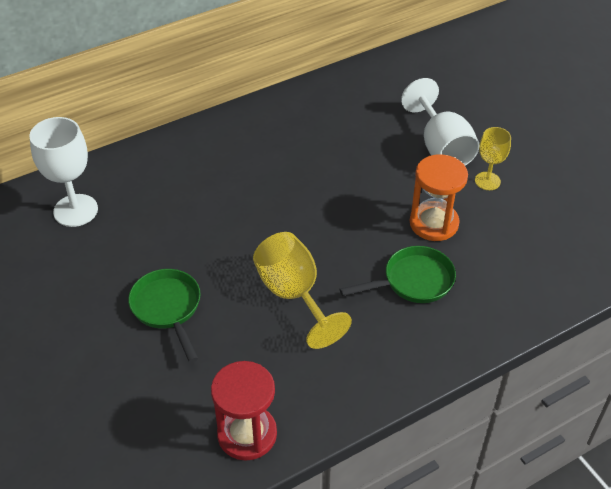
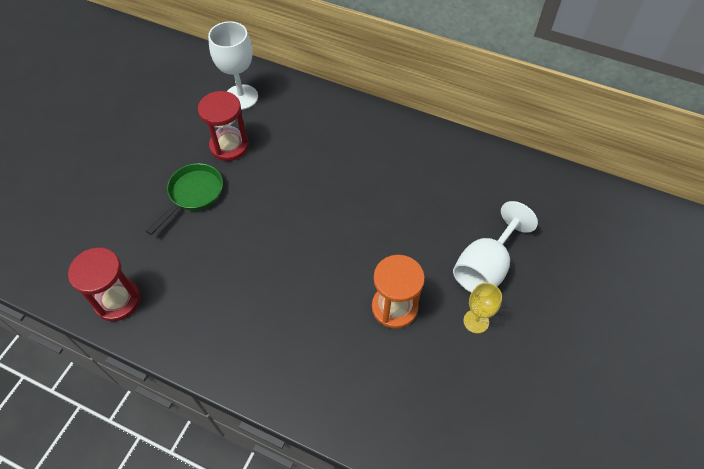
camera: 55 degrees right, 10 degrees up
yellow goblet [253,232,352,349] -> none
green pan [340,246,456,303] -> none
none -> red hourglass [198,91,249,161]

